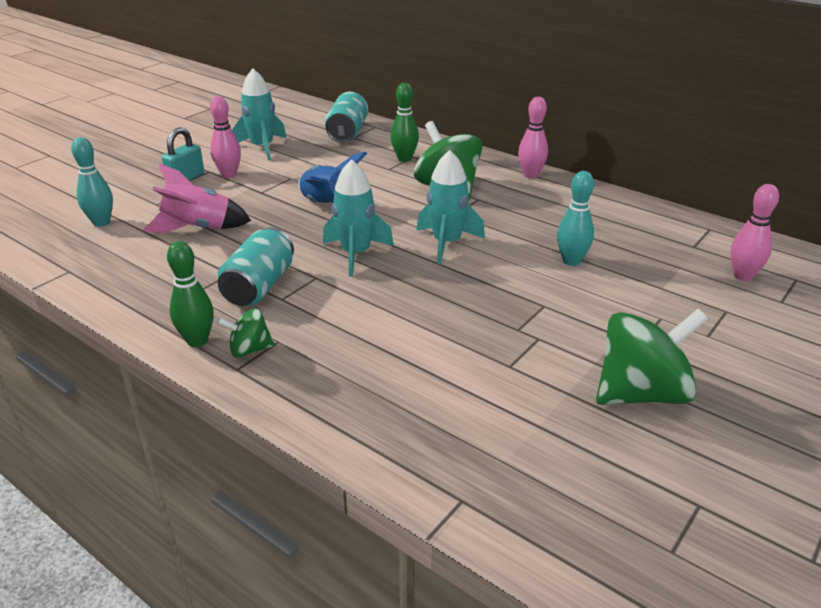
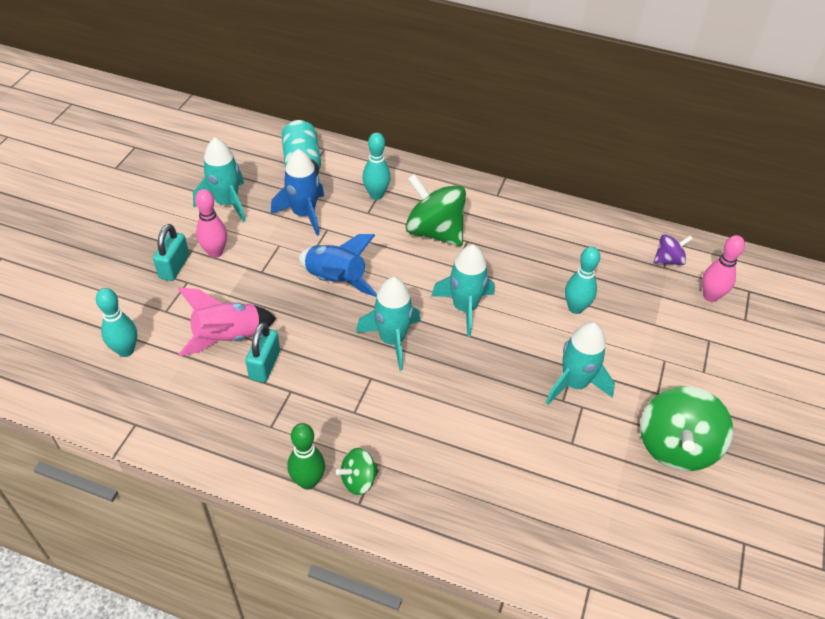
camera: 20 degrees left, 15 degrees up
turquoise can [217,227,294,306] -> none
green bowling pin [391,83,419,162] -> turquoise bowling pin [362,132,391,200]
pink bowling pin [518,97,548,179] -> none
green spinning top [596,309,708,405] -> green spinning top turned 150 degrees clockwise [640,386,733,471]
none -> turquoise padlock [245,322,280,383]
none -> blue rocket [271,149,324,236]
none -> turquoise rocket [546,322,615,404]
none -> purple spinning top [654,234,693,265]

